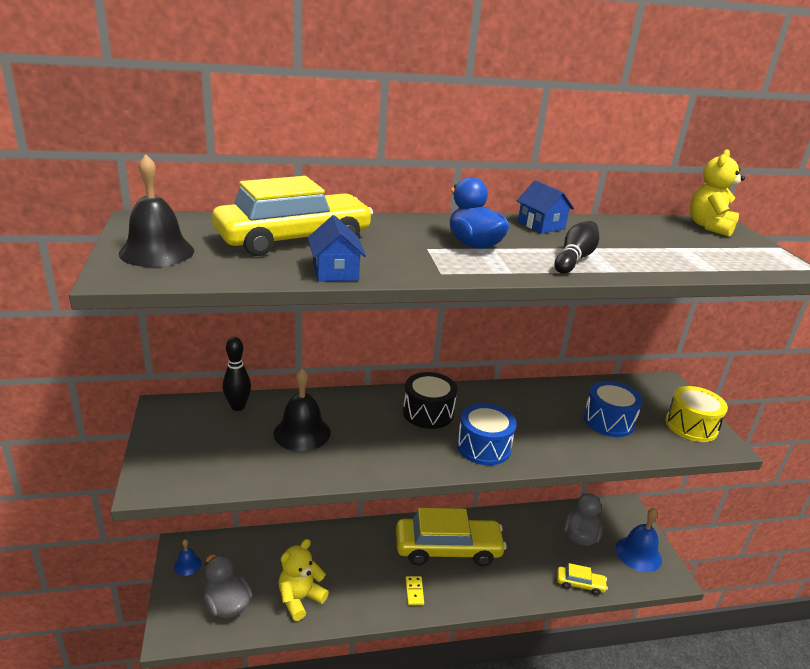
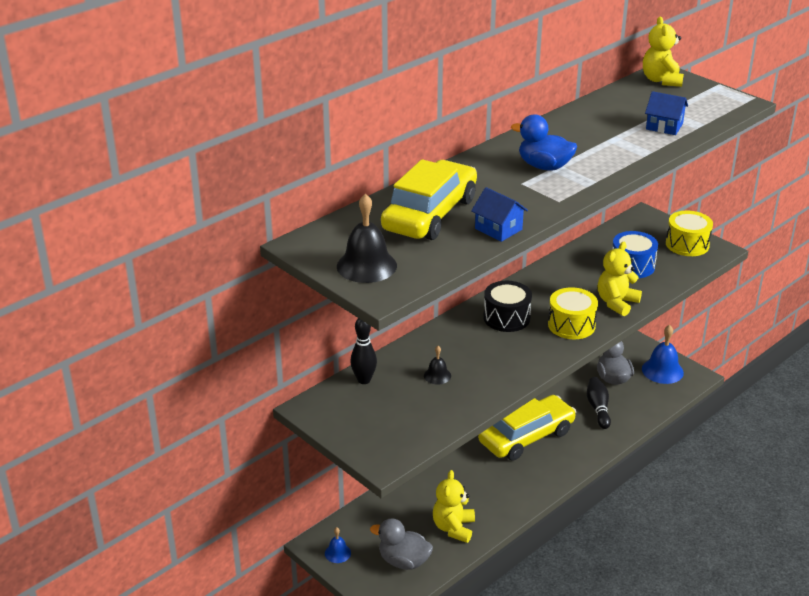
camera: 30 degrees left, 5 degrees up
black bell [274,368,331,451] -> black bell [424,346,451,385], size x0.53
yellow domino [406,576,424,605] -> none
blue drum [457,403,517,465] -> yellow drum [548,287,598,339]
blue house [517,180,574,234] -> blue house moved to [645,91,688,135]
black bowling pin [554,221,599,274] -> black bowling pin moved to [587,377,611,429]
yellow car [557,563,608,595] -> none
none -> yellow teddy bear [598,242,642,316]

